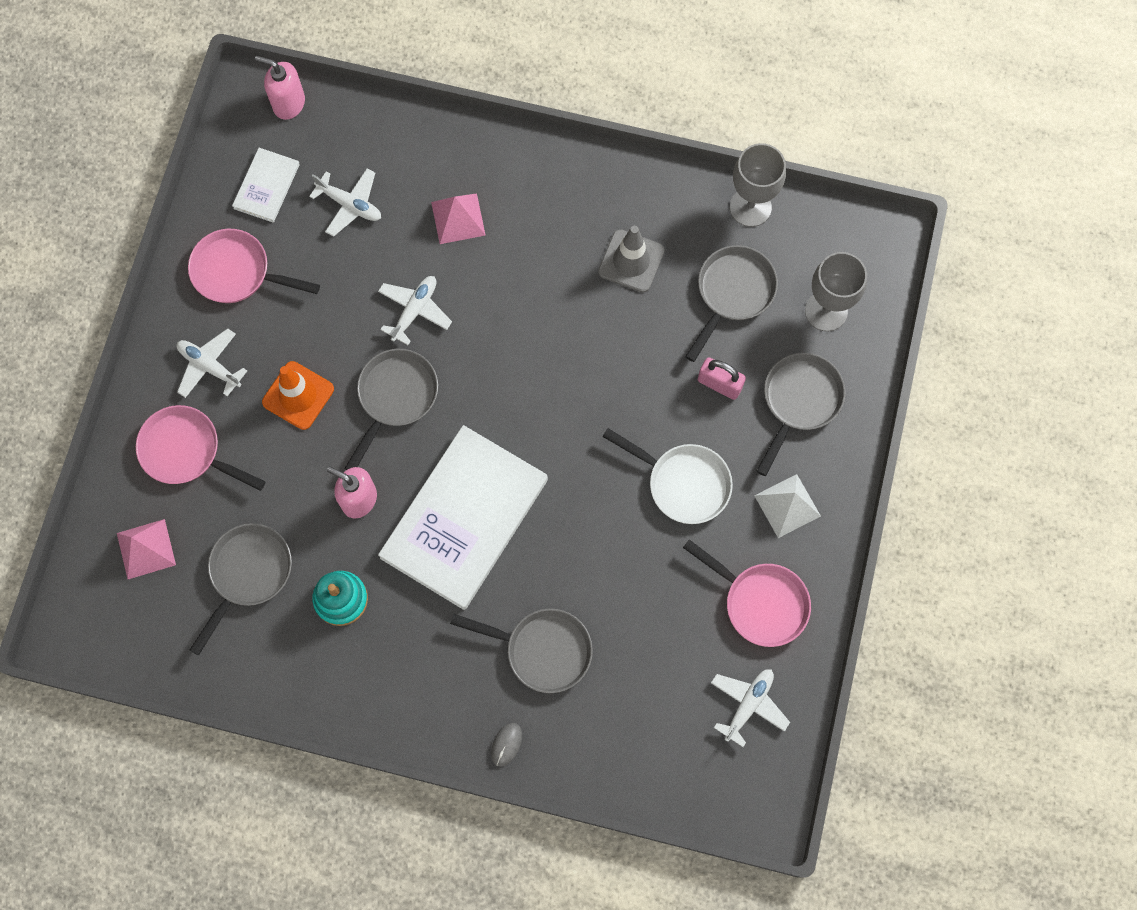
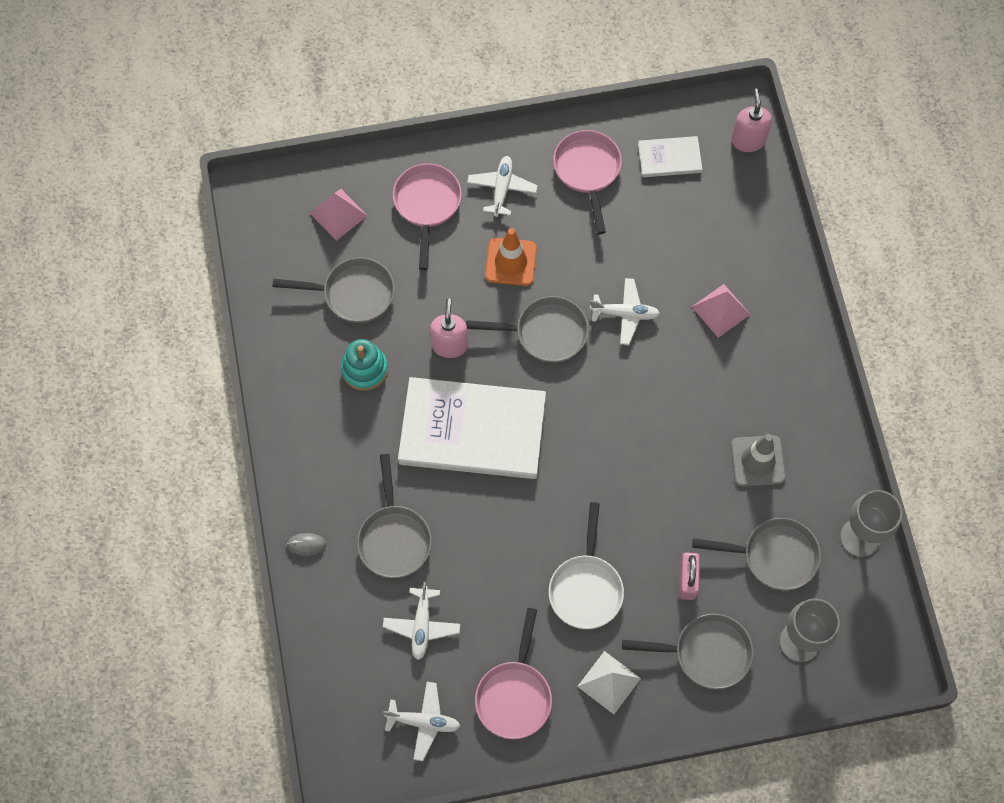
camera: 65 degrees right, 5 degrees down
white plane [309,168,381,237] -> white plane moved to [383,582,460,660]

